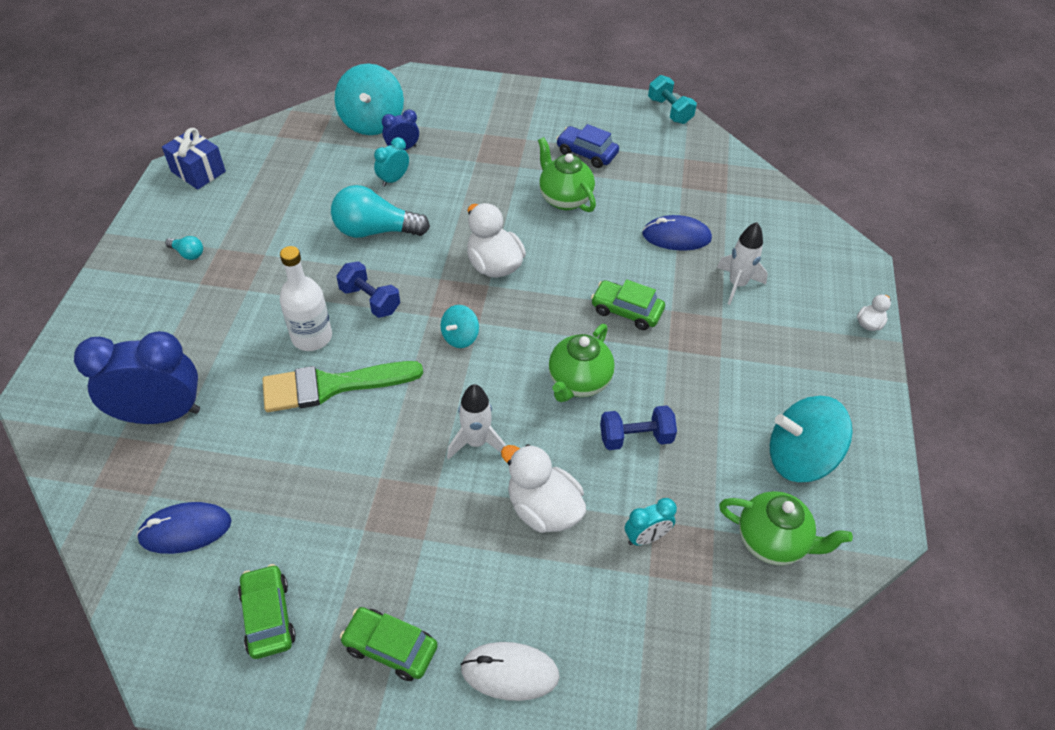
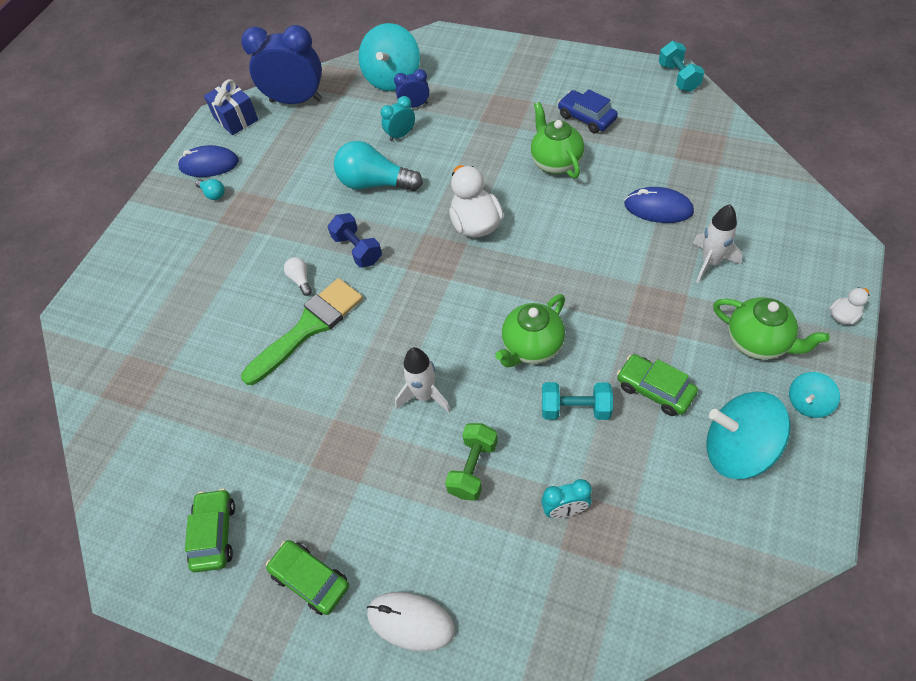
camera: 20 degrees right, 5 degrees up
blue clock [74,331,200,424] -> blue clock moved to [241,25,322,104]
blue mouse [136,502,232,554] -> blue mouse moved to [178,145,239,177]
green brush [262,361,423,412] -> green brush turned 135 degrees clockwise [241,278,363,385]
white bottle [279,246,332,351] -> white light bulb [284,257,312,296]
turquoise spinning top [441,305,479,348] -> turquoise spinning top moved to [789,372,840,418]
white duck [501,444,586,533] -> green dumbbell [445,423,498,501]
green car [591,279,665,330] -> green car moved to [617,354,698,416]
blue dumbbell [600,405,677,450] -> turquoise dumbbell [542,382,613,420]
green teapot [719,491,853,565] -> green teapot moved to [713,297,830,360]

